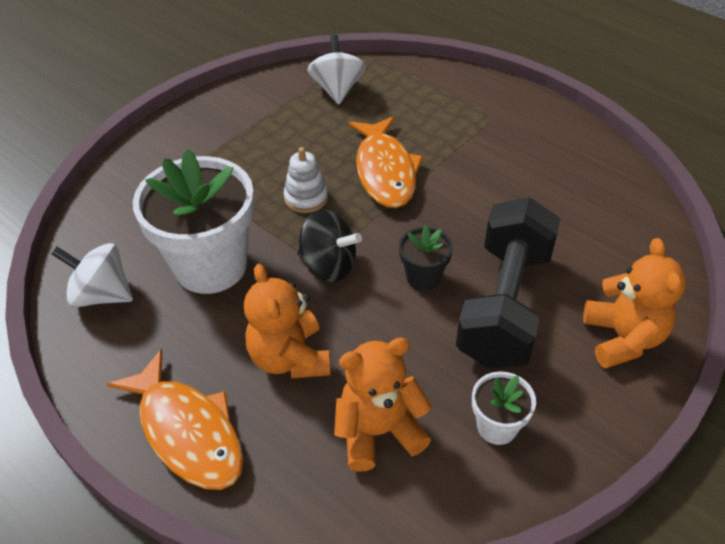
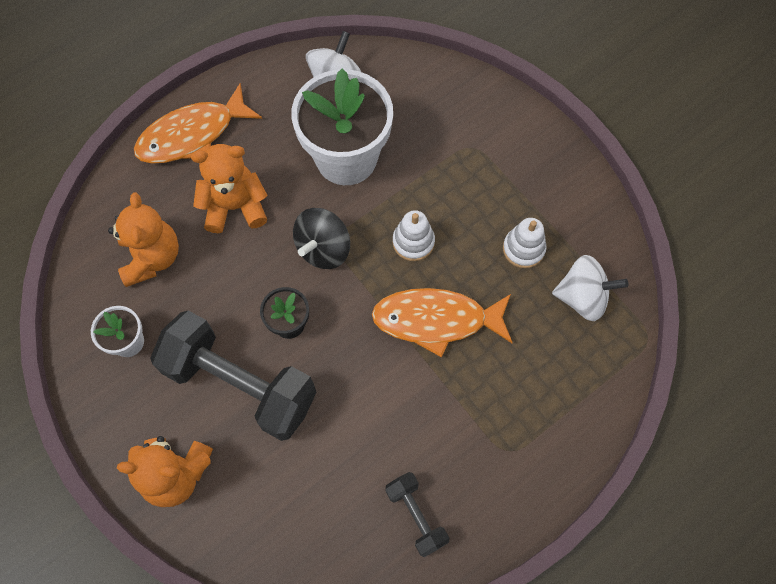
camera: 100 degrees right, 20 degrees up
none -> black dumbbell [385,472,449,557]
none -> white stacking toy [503,218,547,268]

